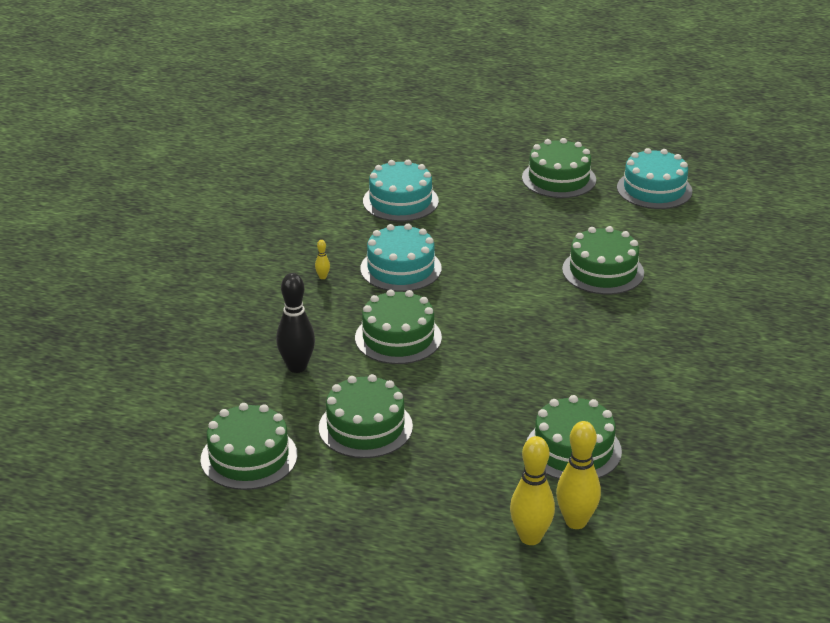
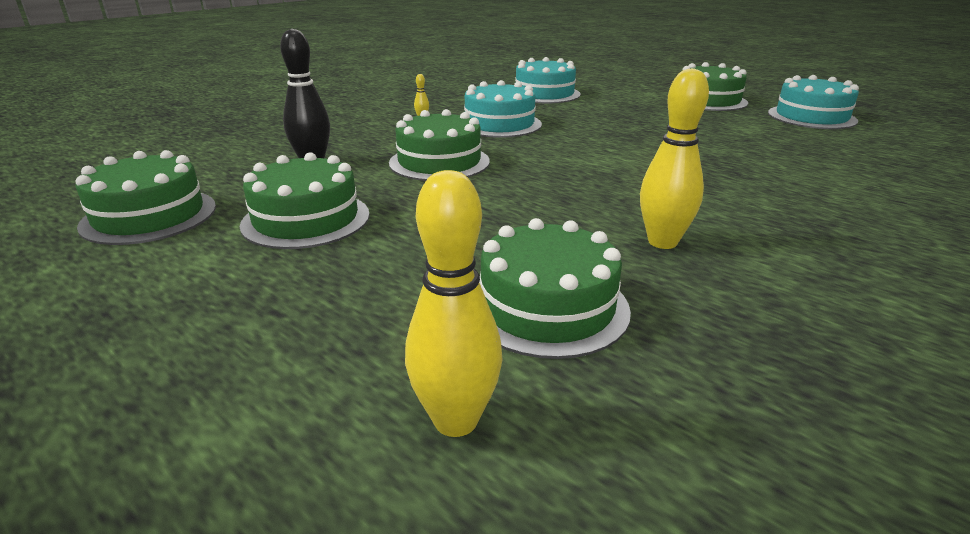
camera: 25 degrees right, 5 degrees down
yellow bowling pin [510,436,555,545] -> yellow bowling pin moved to [640,68,709,249]
green cake [562,226,644,295] -> none

